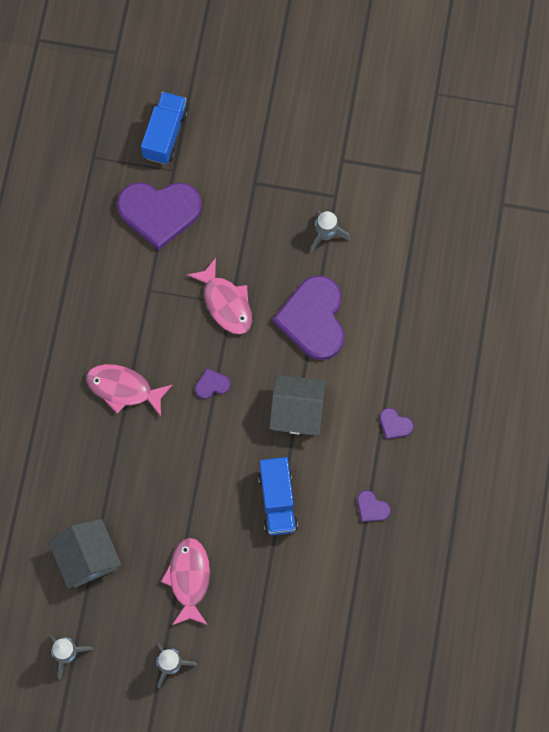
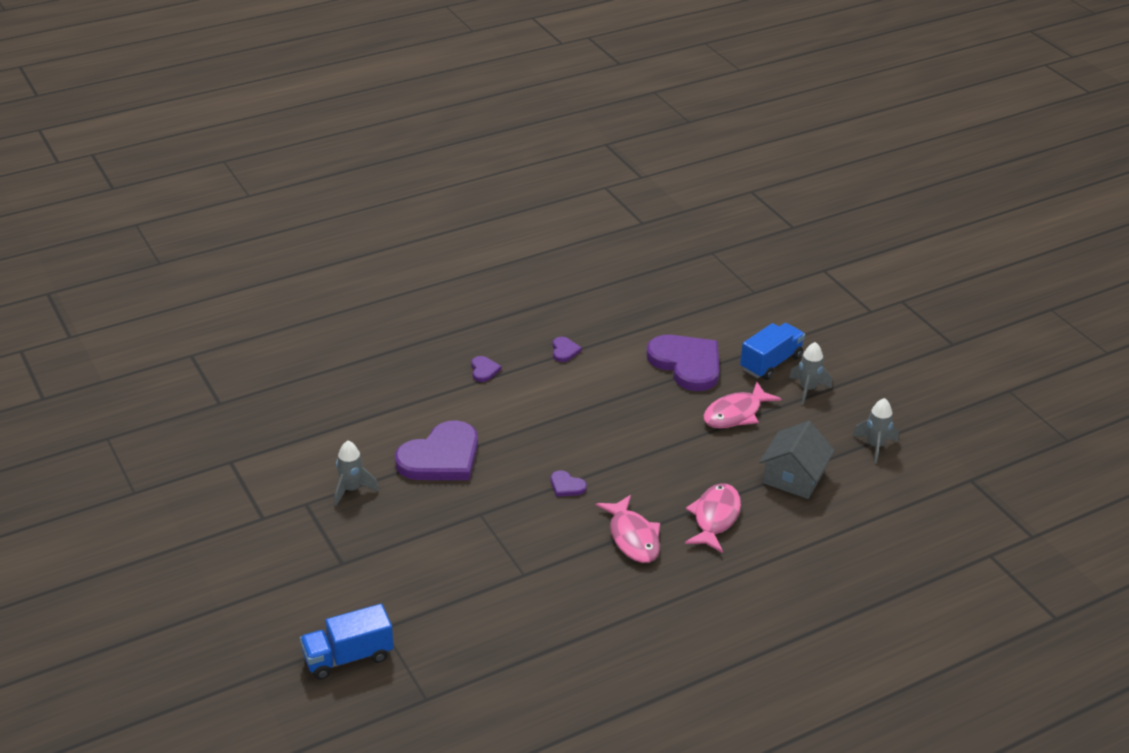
camera: 130 degrees left, 35 degrees down
purple heart [117,182,202,250] -> purple heart moved to [646,335,720,391]
pink fish [187,258,252,334] -> pink fish moved to [685,483,741,553]
blue truck [258,457,298,535] -> blue truck moved to [740,323,805,380]
grey house [269,375,326,436] -> none

